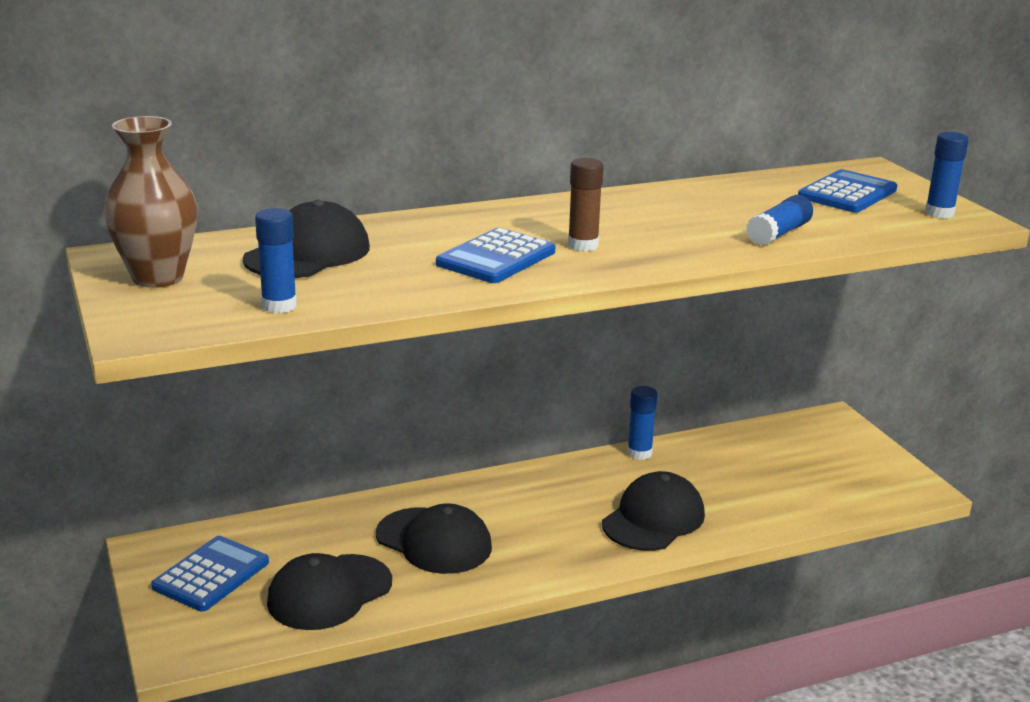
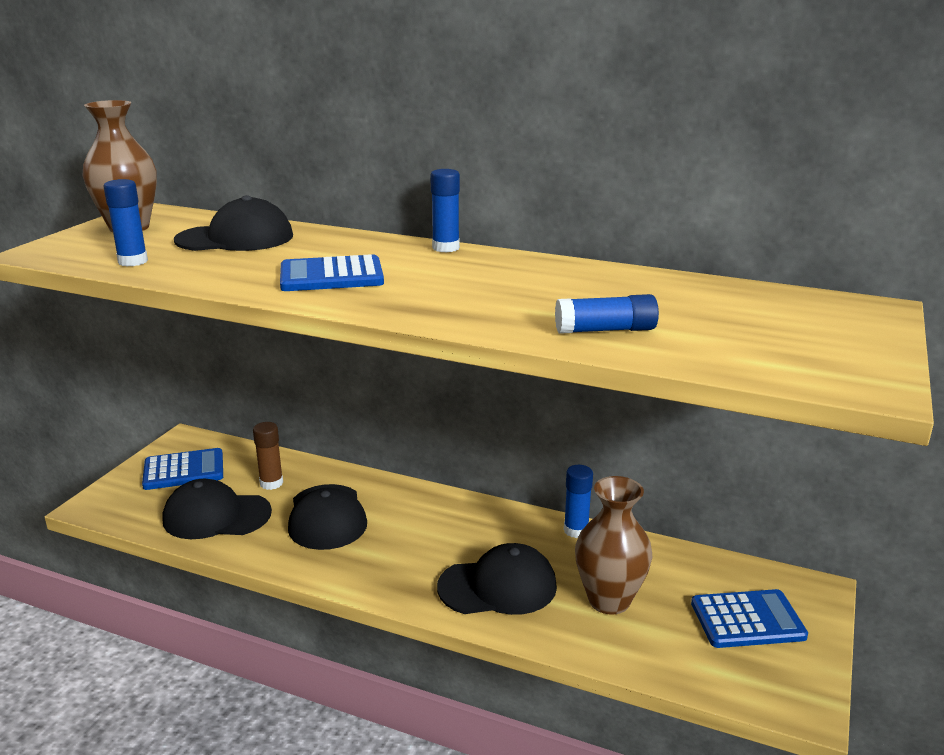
camera: 45 degrees right, 0 degrees up
brown glue stick [568,158,604,251] -> brown glue stick moved to [253,422,283,490]
blue calculator [798,169,897,213] -> blue calculator moved to [691,589,808,648]
blue glue stick [925,132,969,218] -> blue glue stick moved to [430,169,460,253]
none -> brown vase [575,476,652,615]

